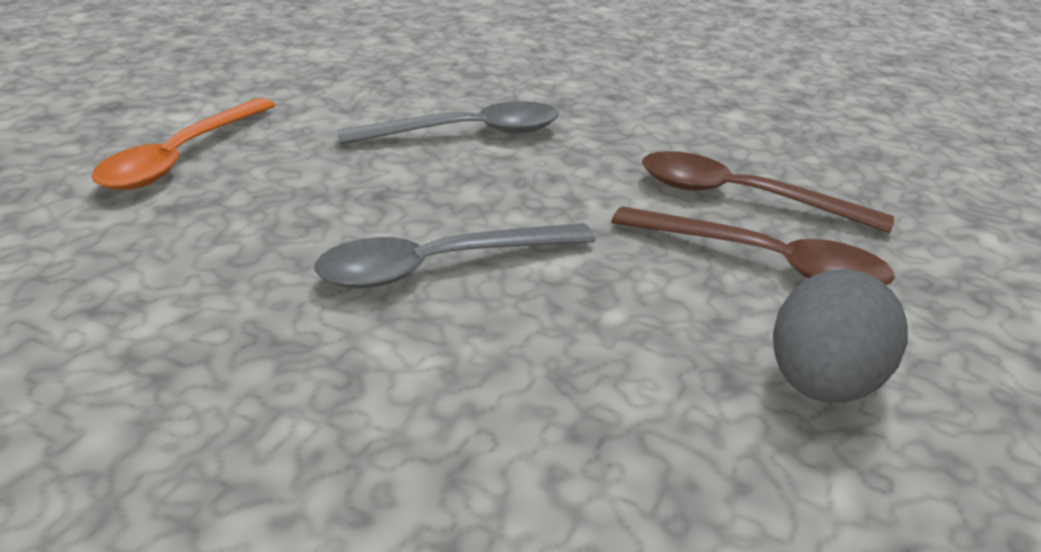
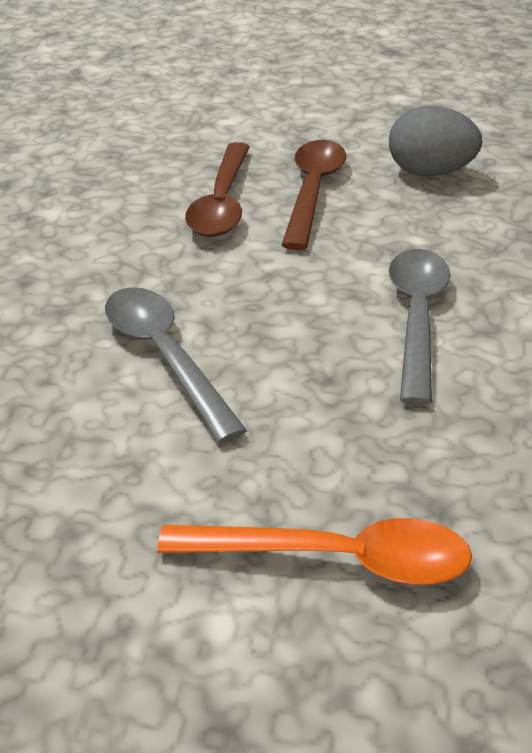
camera: 105 degrees left, 5 degrees up
grey spoon [314,223,596,288] -> grey spoon turned 135 degrees counterclockwise [389,249,451,405]

